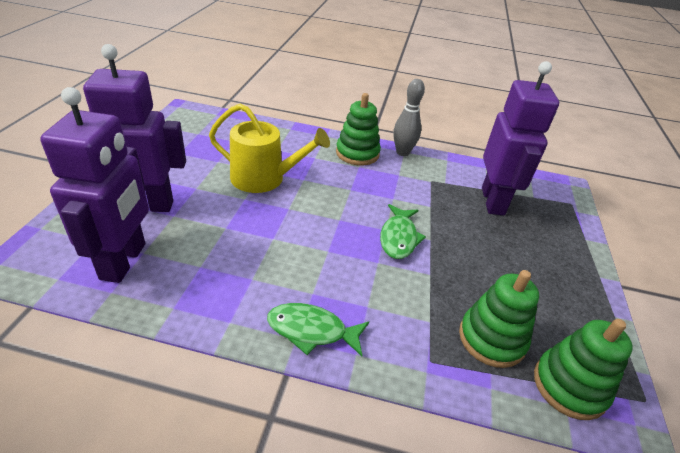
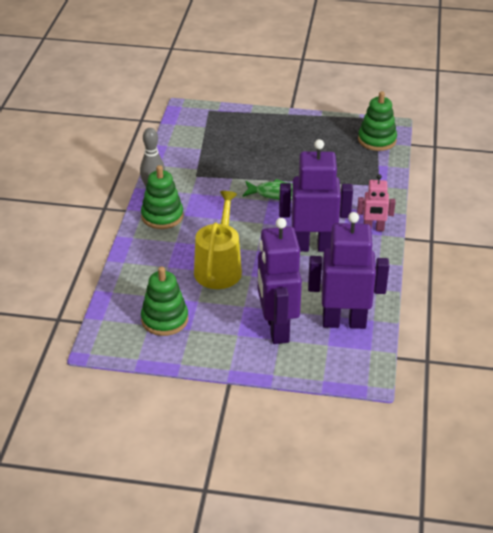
camera: 90 degrees left, 0 degrees up
green fish [267,303,370,356] -> pink robot [357,174,396,231]
green stacking toy [459,270,539,368] -> green stacking toy moved to [141,267,188,336]
purple robot [482,61,559,216] -> purple robot moved to [279,139,353,252]

